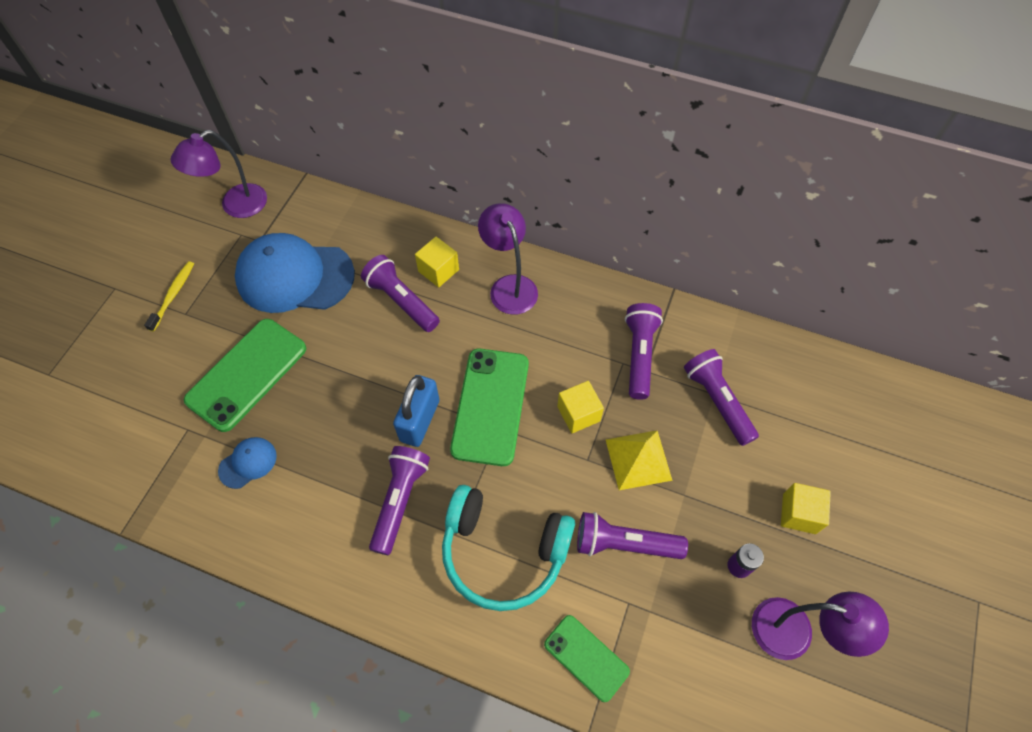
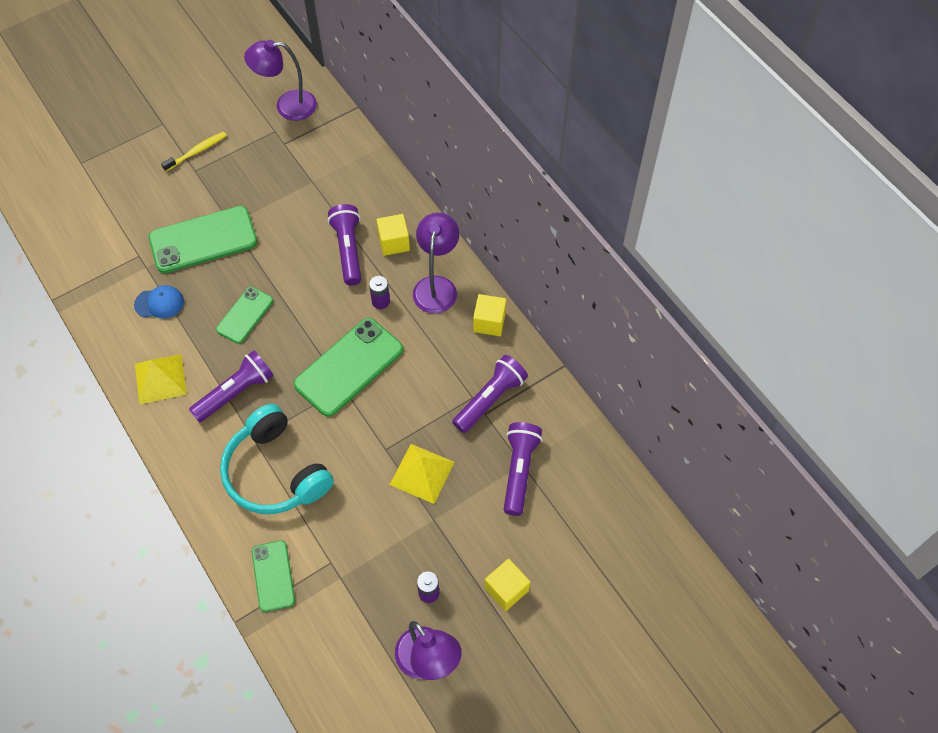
camera: 35 degrees right, 0 degrees up
blue cap [235,233,355,313] -> none
blue padlock [393,375,439,447] -> none
yellow cube [557,381,604,433] -> yellow cube moved to [473,294,506,336]
purple flashlight [577,512,688,559] -> none
none -> yellow pyramid [135,354,187,405]
none -> green phone [216,287,273,344]
none -> purple battery [369,276,390,309]

